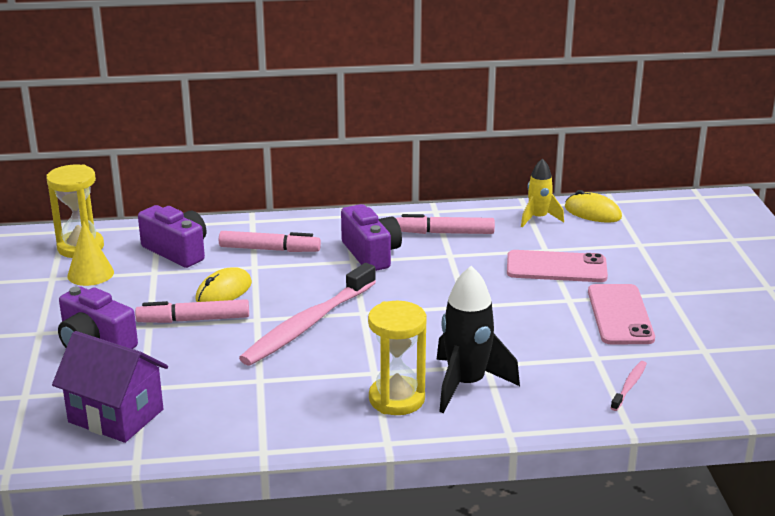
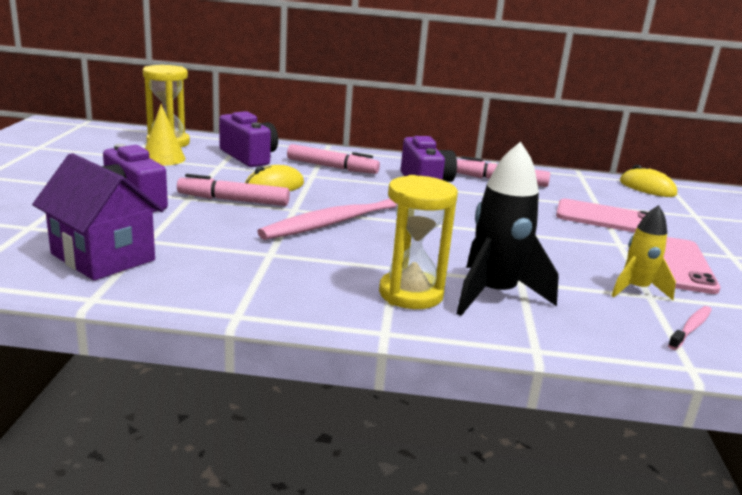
camera: 10 degrees right, 5 degrees down
yellow rocket [521,158,564,228] -> yellow rocket moved to [611,205,676,300]

